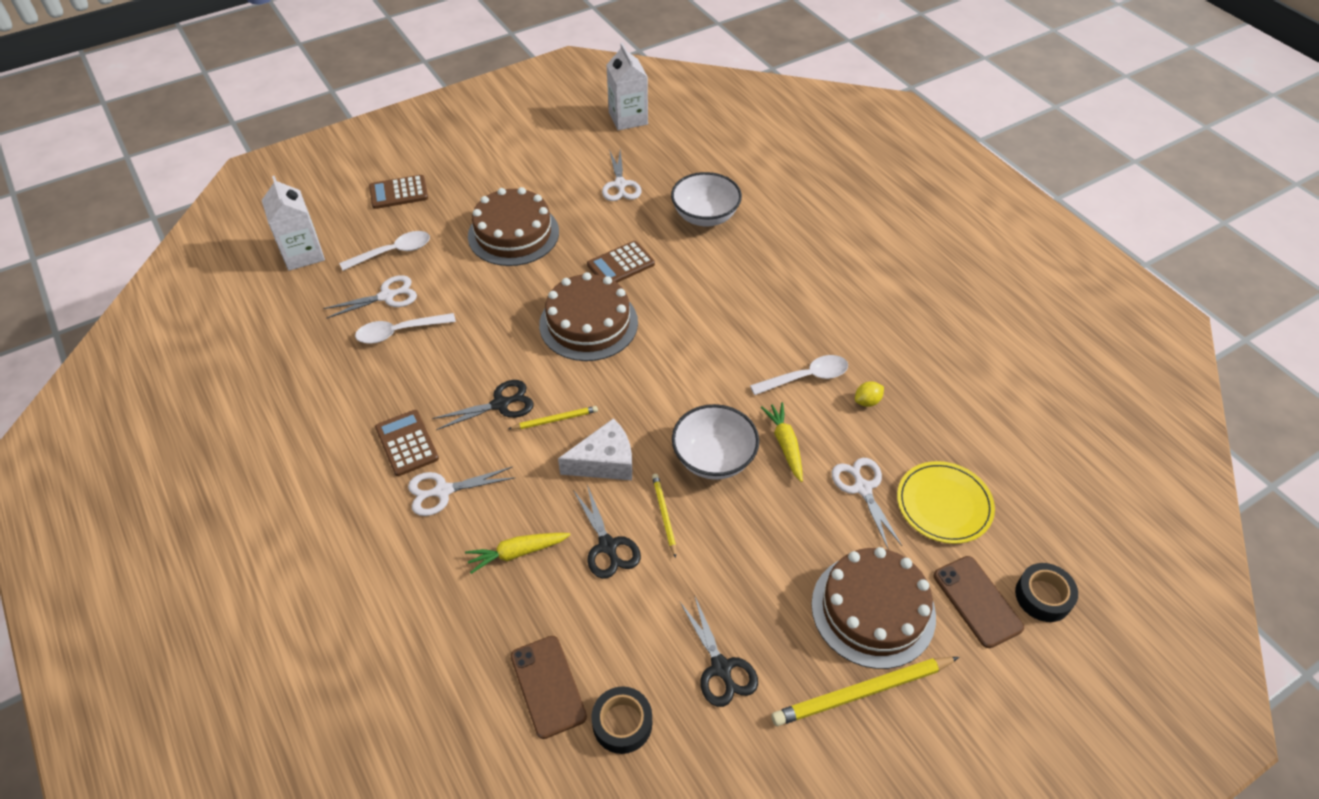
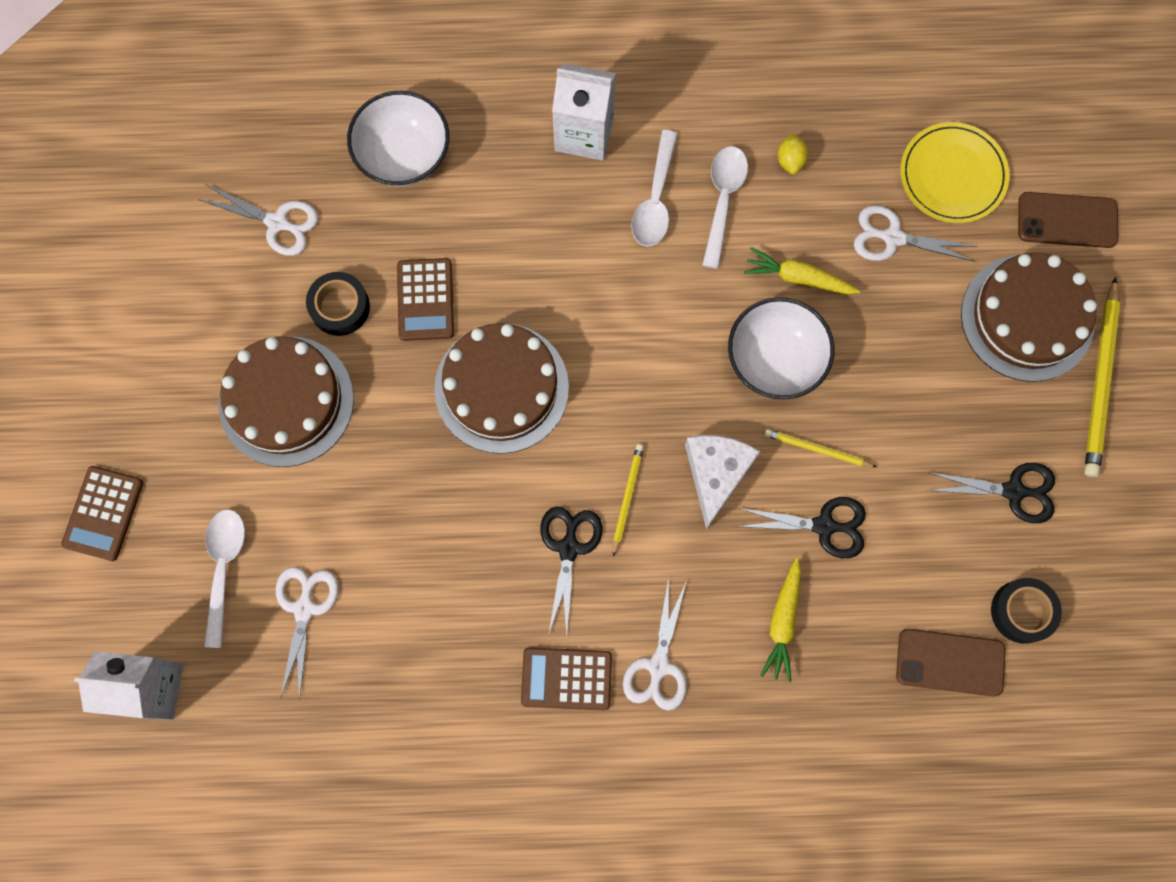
camera: 60 degrees left, 25 degrees up
white spoon [355,313,456,344] -> white spoon moved to [631,130,678,246]
white carton [606,43,648,130] -> white carton moved to [552,63,616,161]
black tape [1015,563,1078,622] -> black tape moved to [306,272,370,336]

